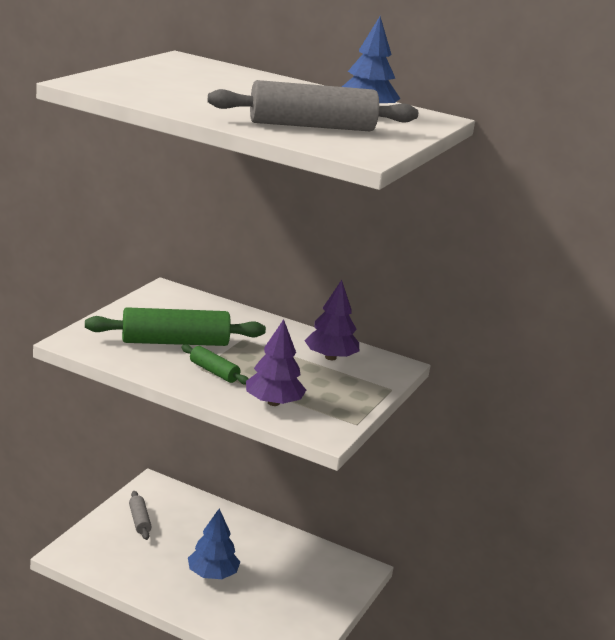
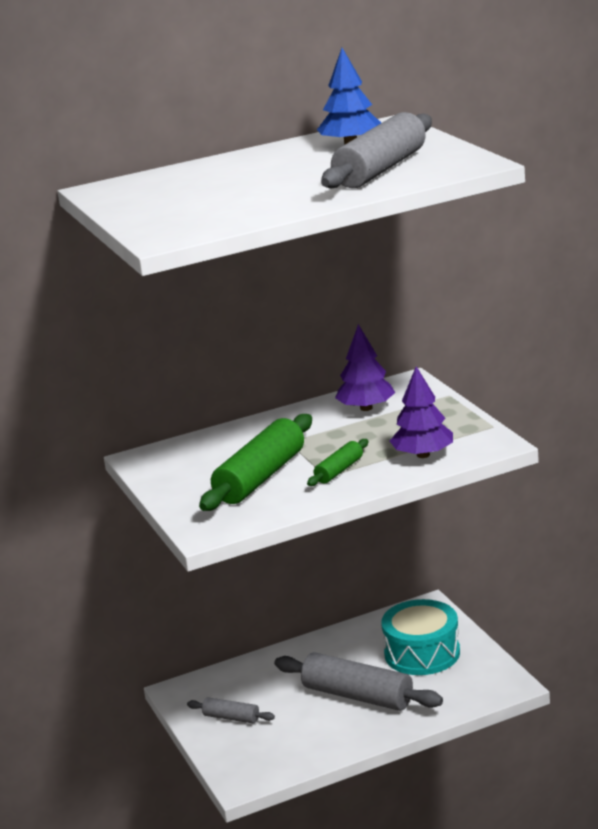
camera: 45 degrees left, 0 degrees up
green rolling pin [181,344,249,384] -> green rolling pin turned 45 degrees counterclockwise [307,439,369,486]
blue tree [188,508,240,579] -> grey rolling pin [274,652,443,711]
none -> turquoise drum [381,599,460,675]

